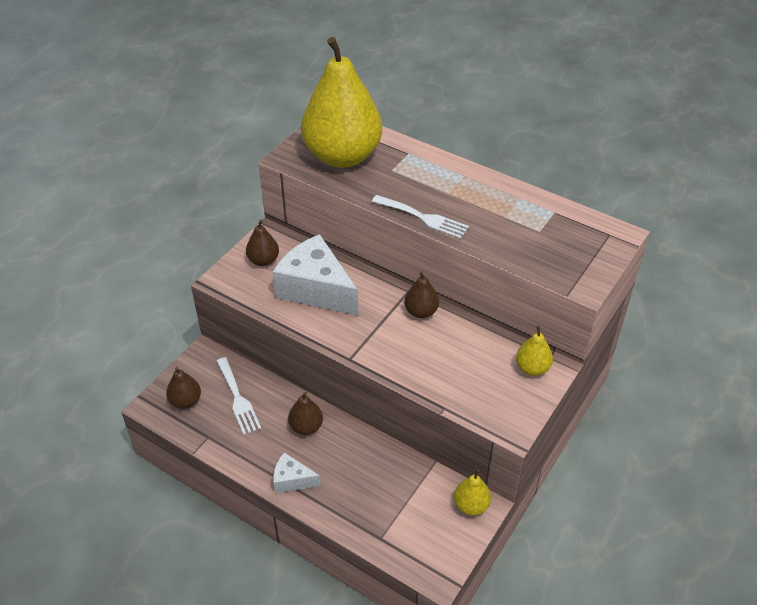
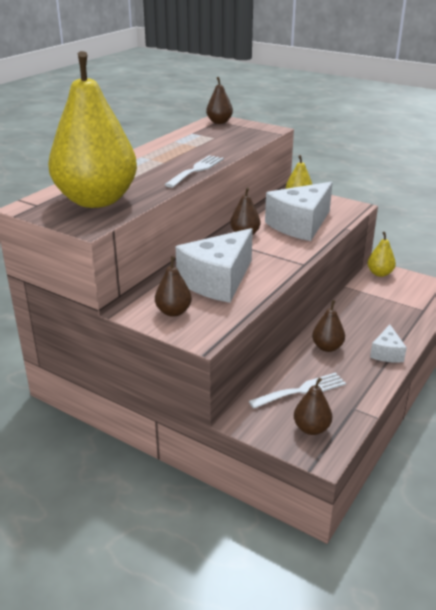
camera: 90 degrees left, 15 degrees down
none -> brown pear [206,77,233,124]
none -> white cheese [265,182,333,241]

